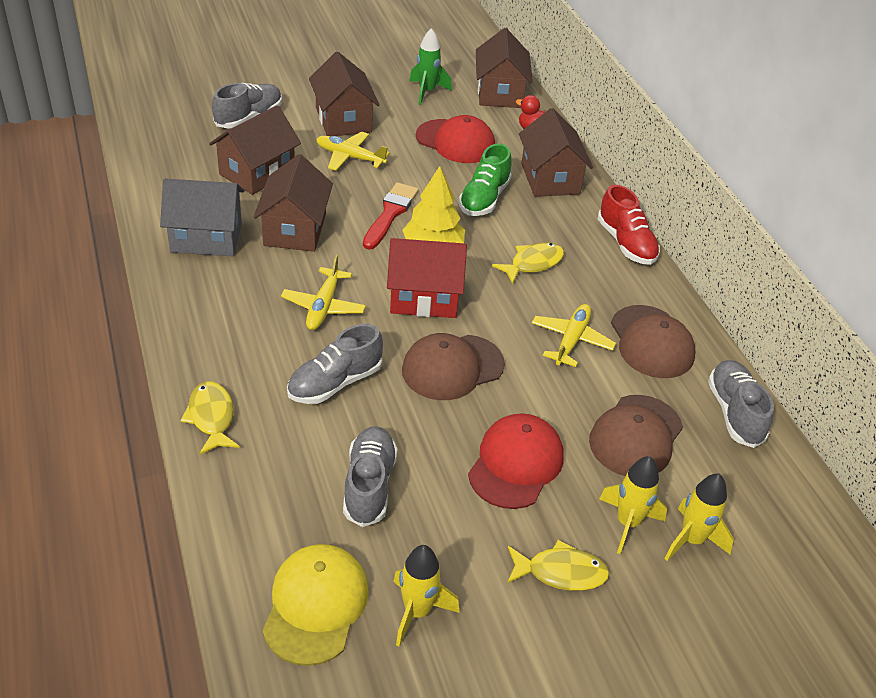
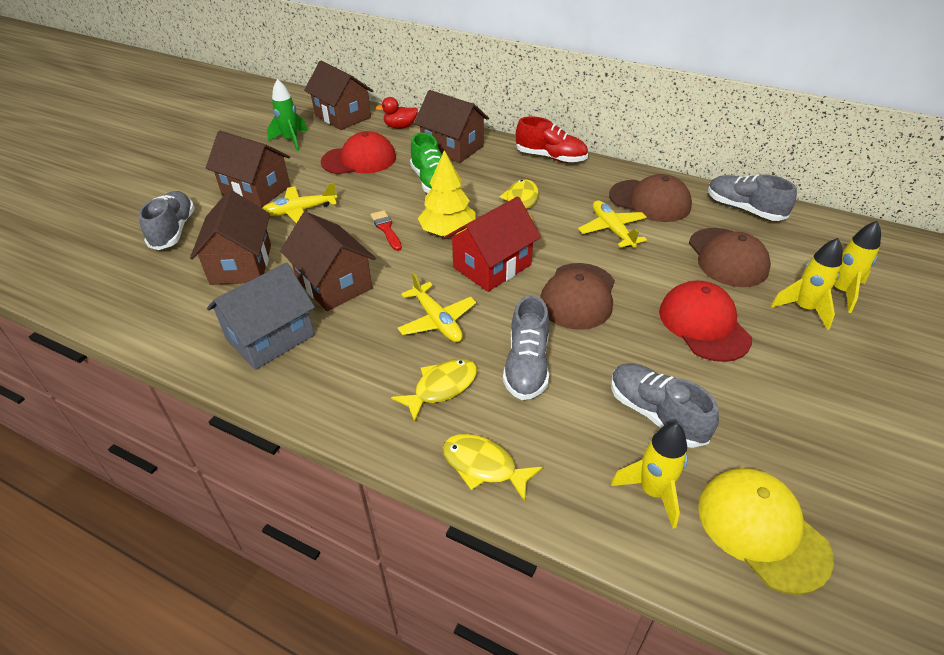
camera: 40 degrees left, 0 degrees up
red brush [363,182,419,249] -> red brush [370,210,402,251], size x0.66
yellow rocket [393,545,460,647] -> yellow rocket moved to [611,423,688,529]
yellow fish [507,540,609,591] -> yellow fish moved to [391,358,477,422]

